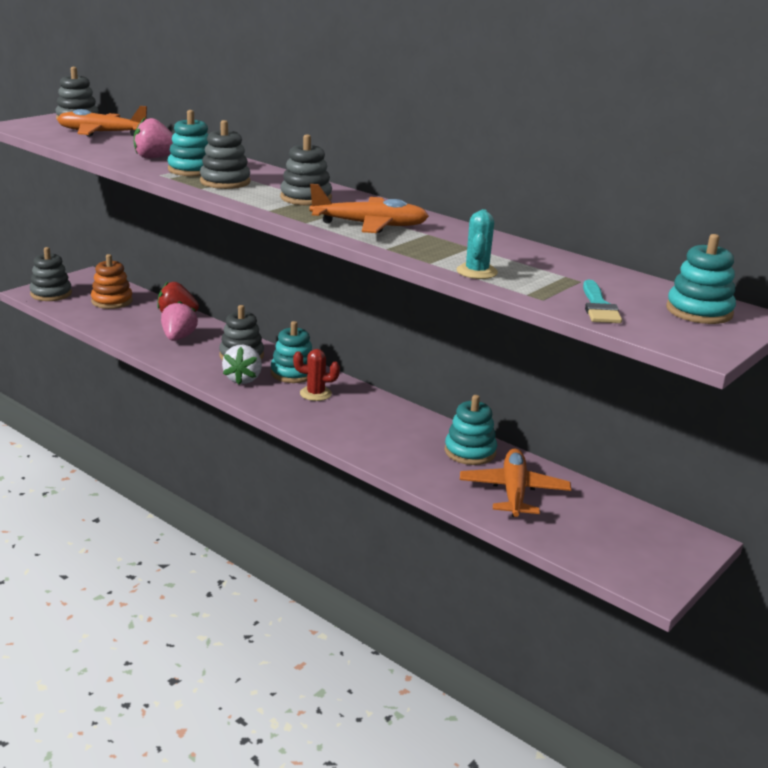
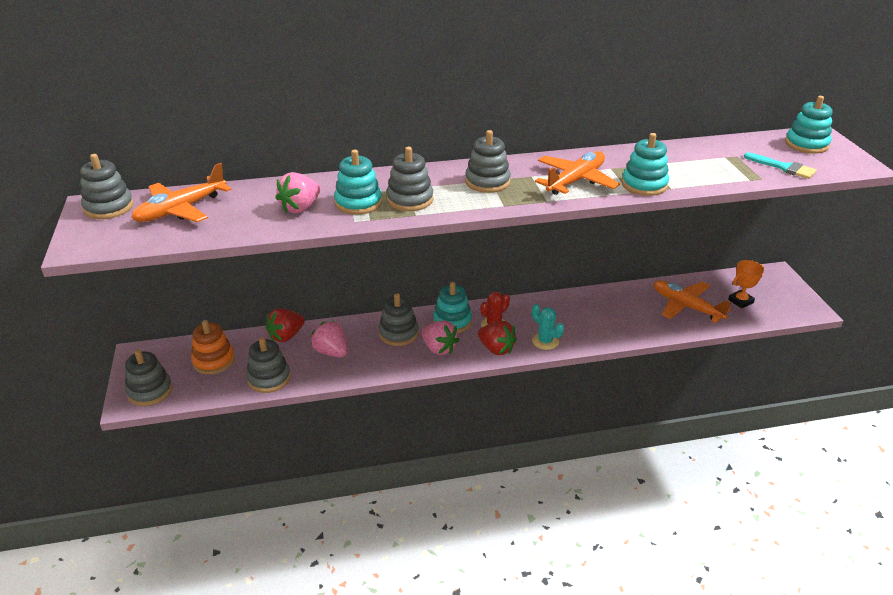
camera: 50 degrees left, 10 degrees up
white strawberry [222,345,262,385] -> pink strawberry [422,321,459,355]
turquoise stacking toy [445,395,497,465] -> turquoise stacking toy moved to [622,133,669,196]
turquoise cactus [457,209,498,279] -> turquoise cactus moved to [532,304,564,350]
none -> grey stacking toy [246,337,291,393]
none -> red strawberry [478,321,517,355]
none -> orange trophy [728,260,764,308]

